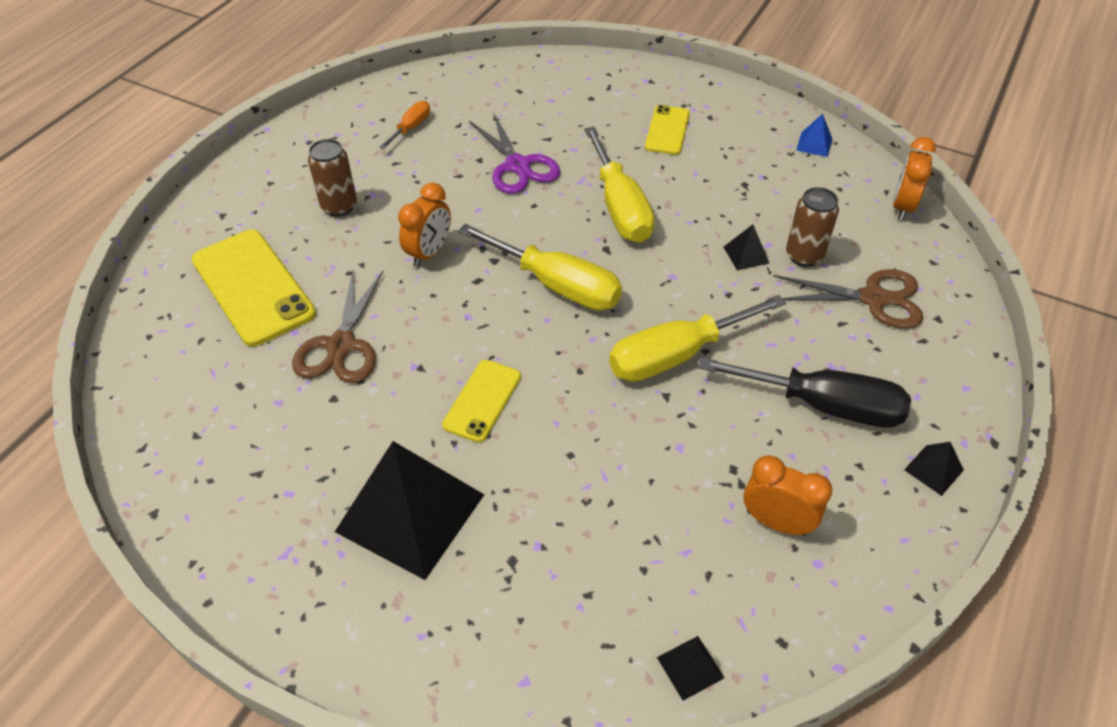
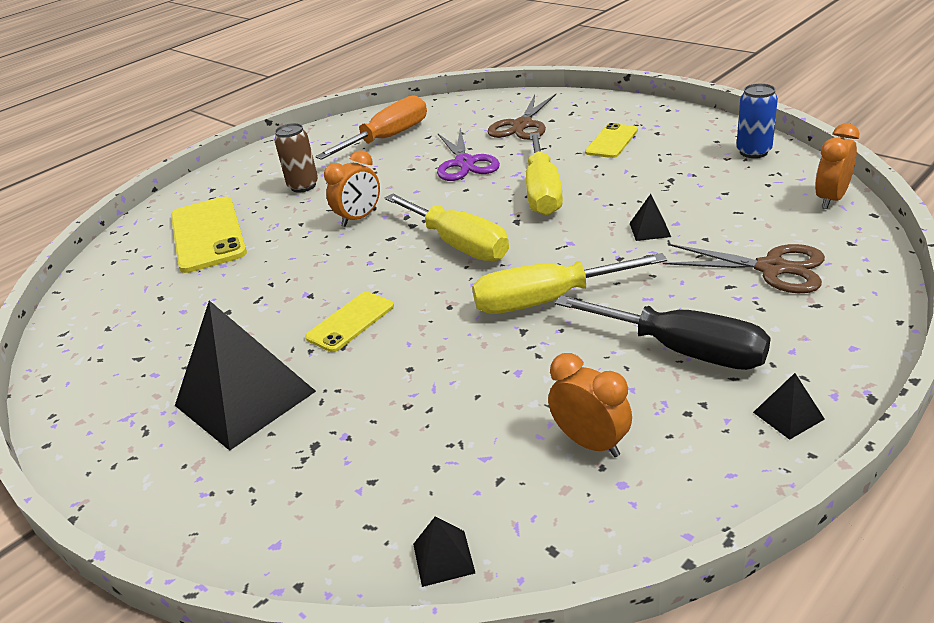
camera: 20 degrees right, 15 degrees down
brown scissors [292,271,384,383] -> brown scissors moved to [487,94,556,140]
orange screwdriver [379,101,430,149] -> orange screwdriver [315,95,427,160], size x1.99
brown can [786,187,839,267] -> none
blue pyramid [796,114,832,157] -> blue can [736,83,778,158]

